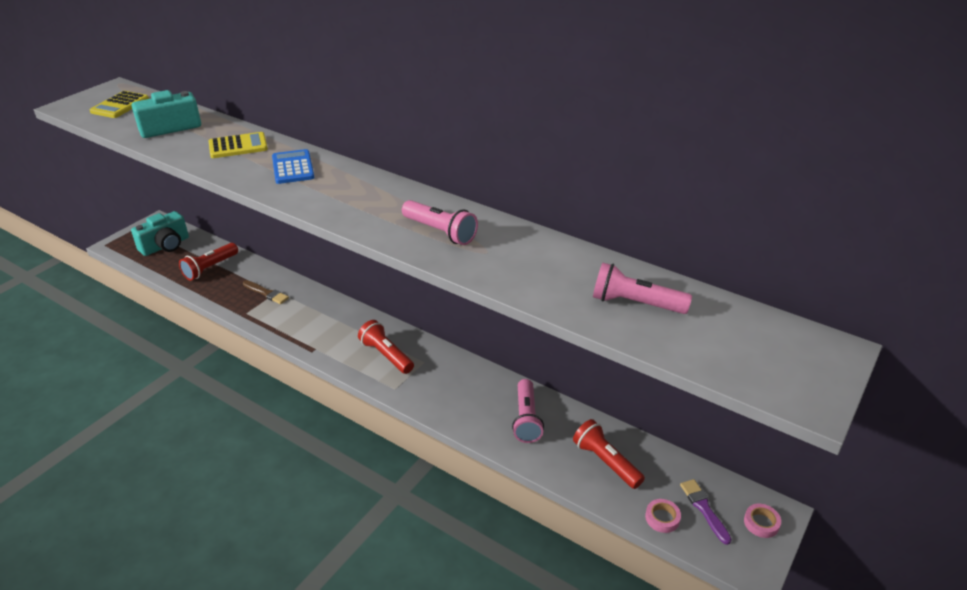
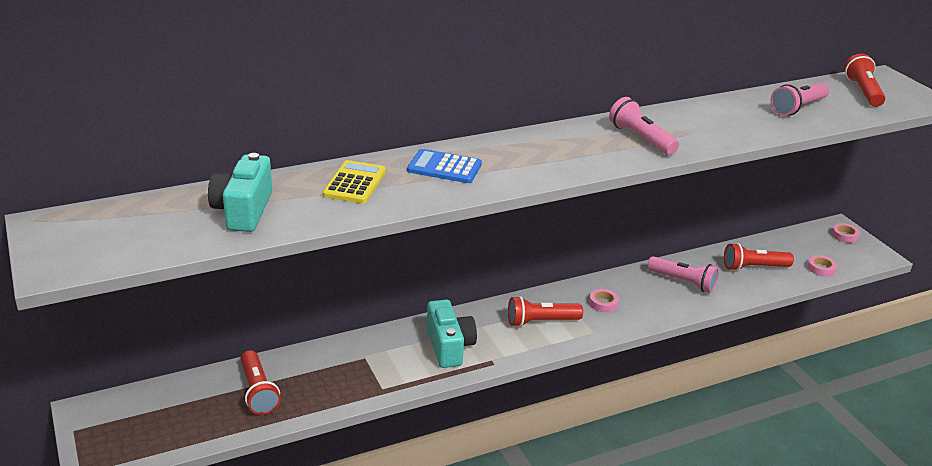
camera: 60 degrees left, 5 degrees down
yellow calculator [90,91,149,118] -> none
turquoise camera [131,211,189,256] -> turquoise camera moved to [427,299,477,368]
brown brush [243,280,289,304] -> none
pink flashlight [402,200,478,245] -> pink flashlight turned 105 degrees counterclockwise [609,97,679,155]
purple brush [680,479,732,545] -> none
none -> pink tape [589,289,619,312]
none -> red flashlight [844,54,885,107]

